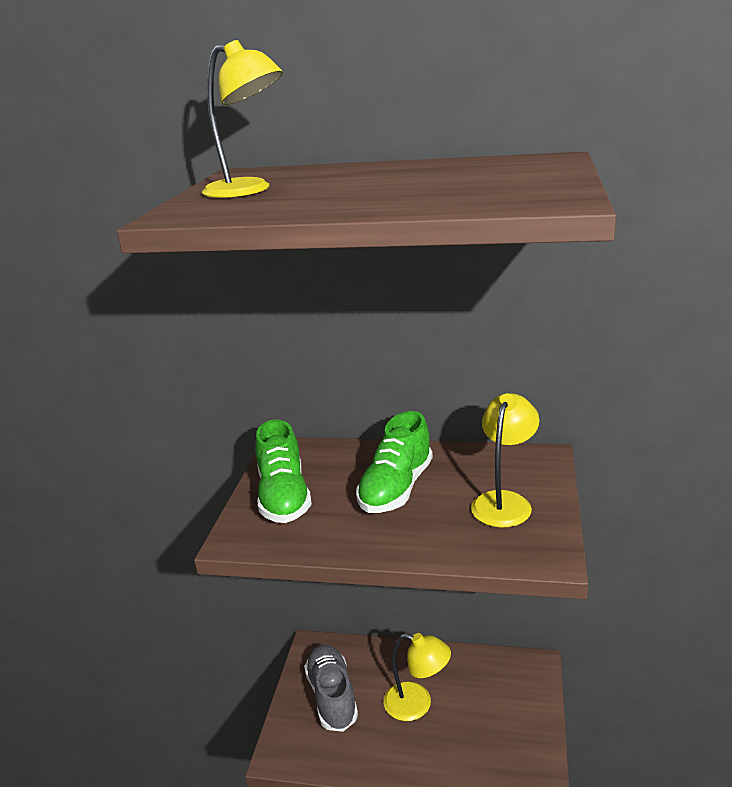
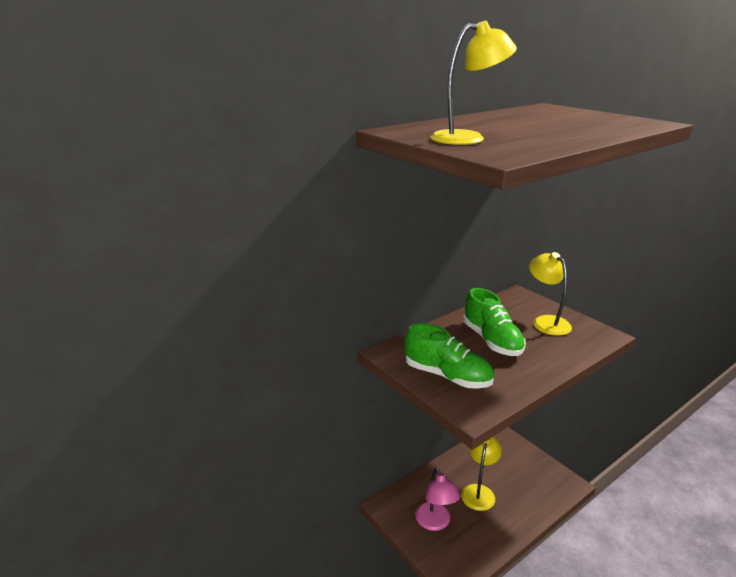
camera: 50 degrees left, 0 degrees up
grey shoe [304,644,358,732] -> pink lamp [415,467,460,531]
yellow lamp [383,633,451,721] -> yellow lamp turned 45 degrees counterclockwise [461,437,502,511]

